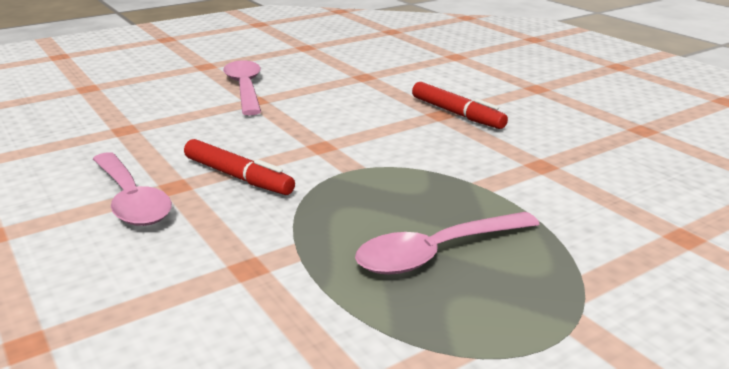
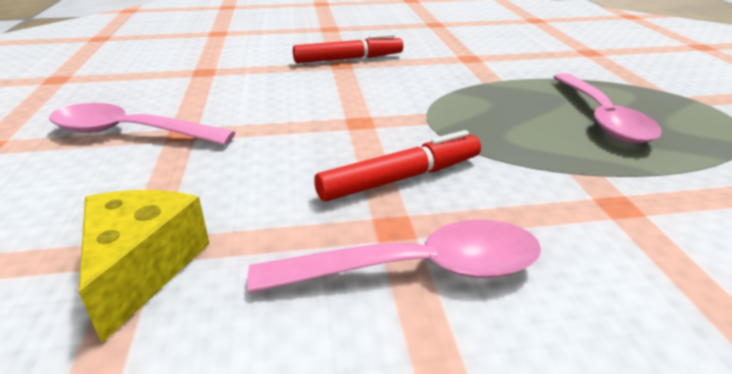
camera: 65 degrees left, 5 degrees up
none -> yellow cheese [79,190,210,343]

